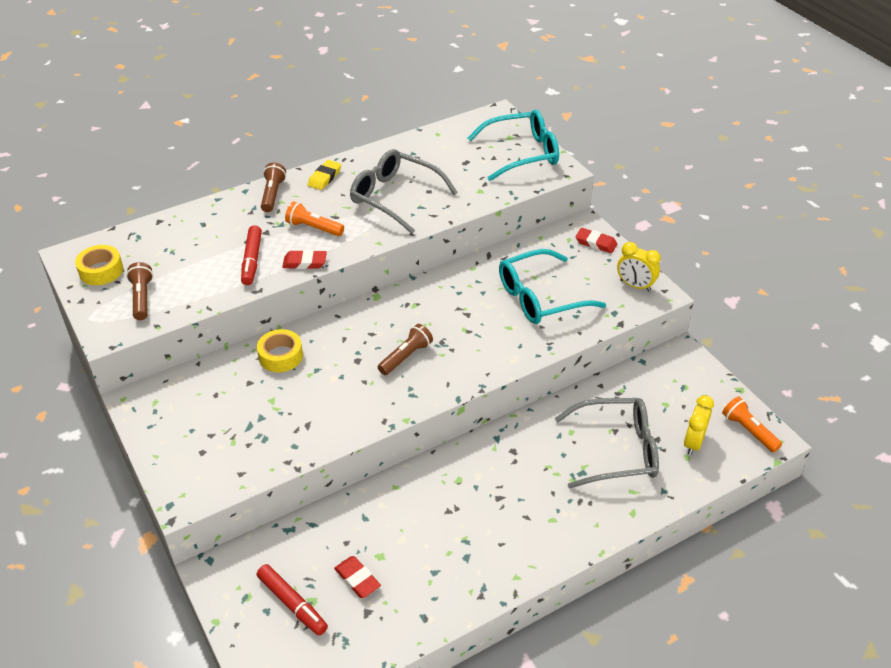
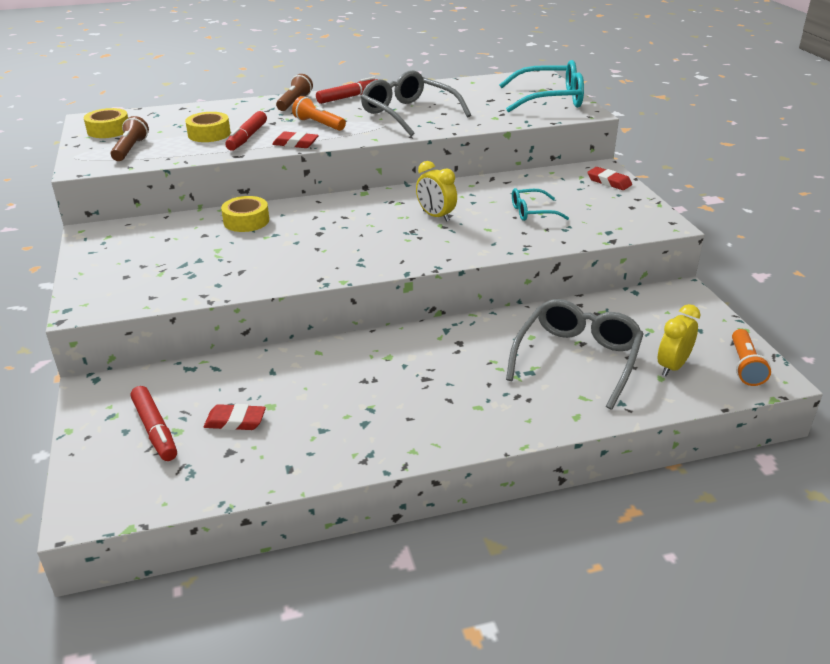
camera: 15 degrees right, 10 degrees down
yellow eraser [308,160,341,190] -> red marker [316,77,378,104]
red eraser [334,556,381,598] -> red eraser turned 60 degrees counterclockwise [204,404,266,430]
brown flashlight [378,324,433,375] -> none
turquoise glasses [499,249,606,324] -> turquoise glasses [512,188,569,221], size x0.54
grey glasses [555,398,659,489] -> grey glasses turned 75 degrees counterclockwise [506,299,644,410]
yellow clock [617,242,661,292] -> yellow clock moved to [416,161,457,222]
orange flashlight [722,396,782,452] -> orange flashlight turned 150 degrees counterclockwise [732,329,771,386]
none -> yellow tape [185,112,231,142]

